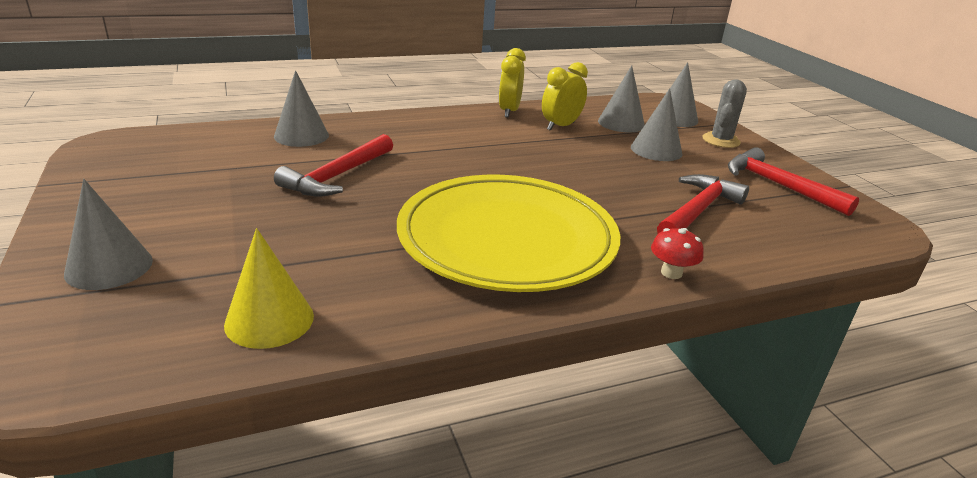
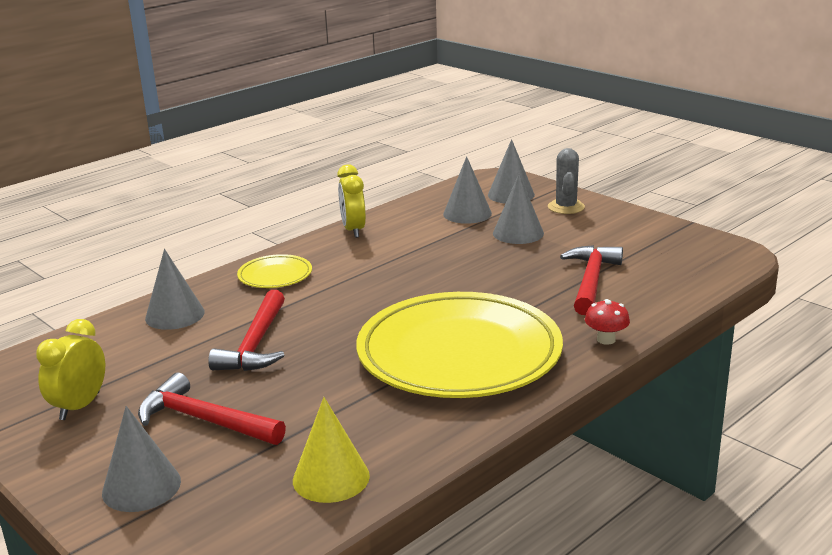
camera: 20 degrees left, 5 degrees down
yellow clock [542,62,588,131] -> yellow clock moved to [36,319,105,420]
red hammer [728,147,859,216] -> red hammer moved to [138,373,286,445]
none -> yellow plate [237,254,312,288]

